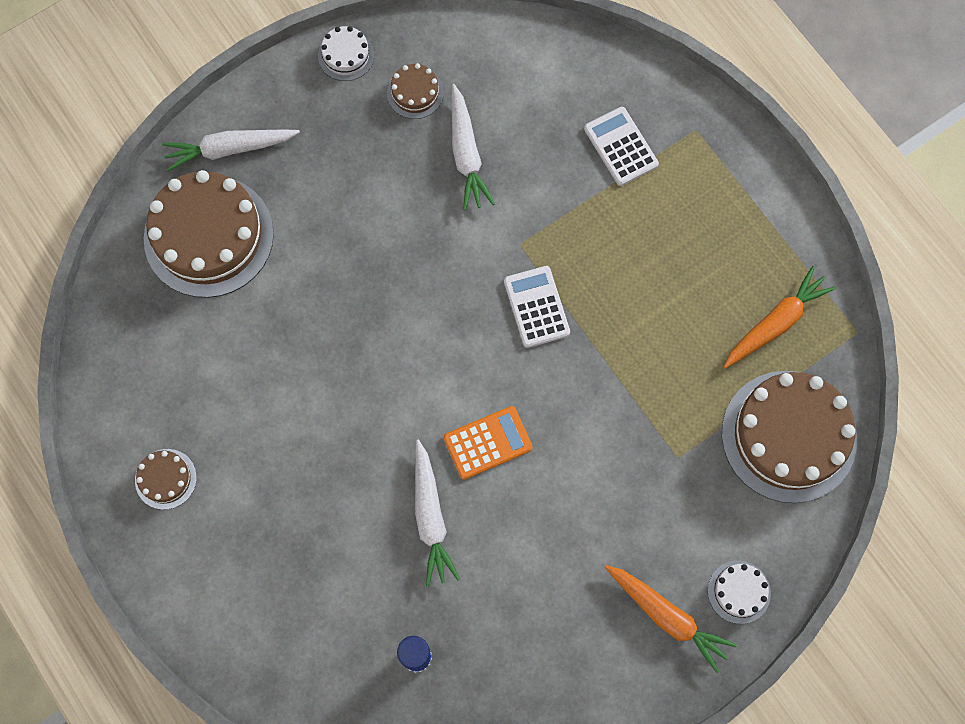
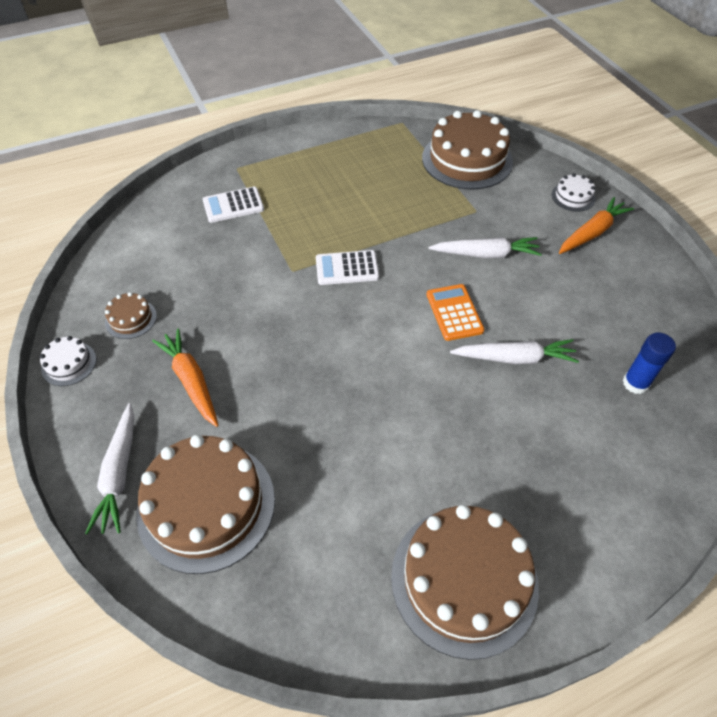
camera: 80 degrees left, 20 degrees down
brown cake [135,449,197,510] -> brown cake [391,505,539,660], size x2.21
white carrot [452,84,495,210] -> white carrot moved to [429,237,542,258]
orange carrot [724,266,836,368] -> orange carrot moved to [152,328,219,427]

